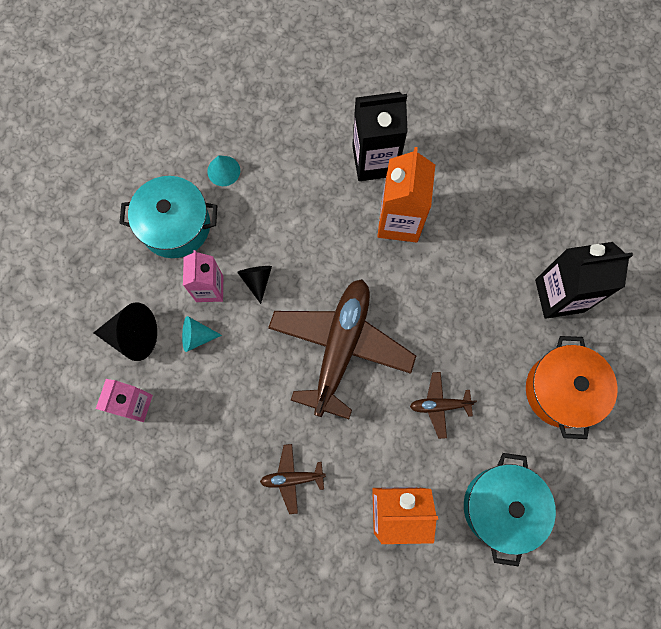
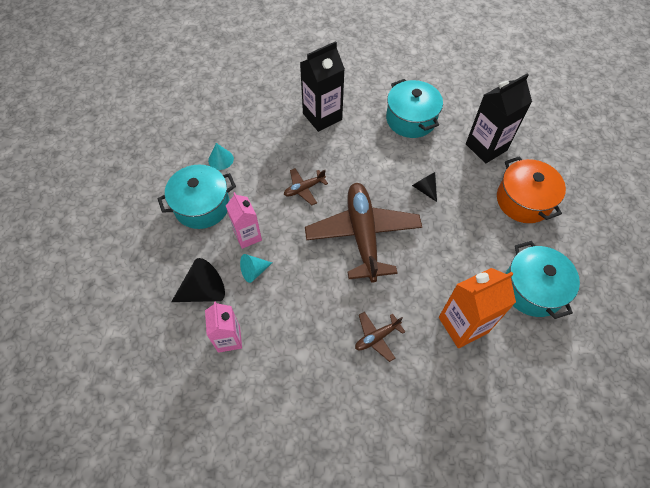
camera: 25 degrees left, 15 degrees down
black cone [237,266,272,304] -> black cone moved to [412,172,437,202]
orange carton [377,147,435,243] -> none
brown plane [410,372,477,439] -> brown plane moved to [284,168,328,205]
none -> turquoise pot [386,79,443,138]

